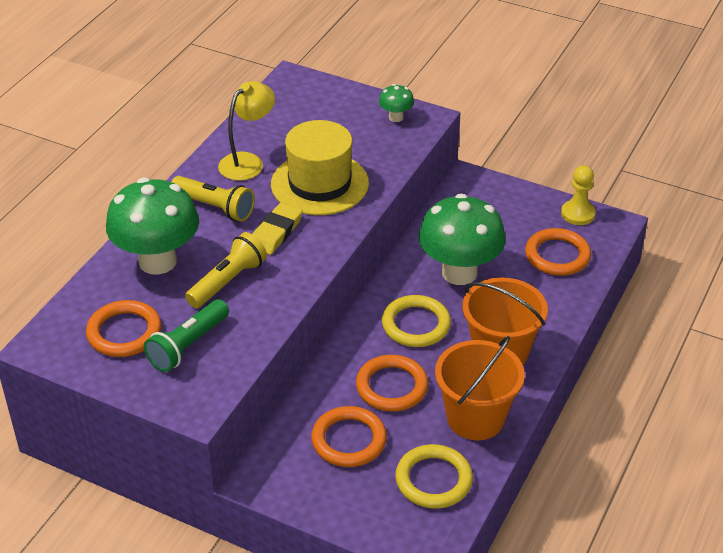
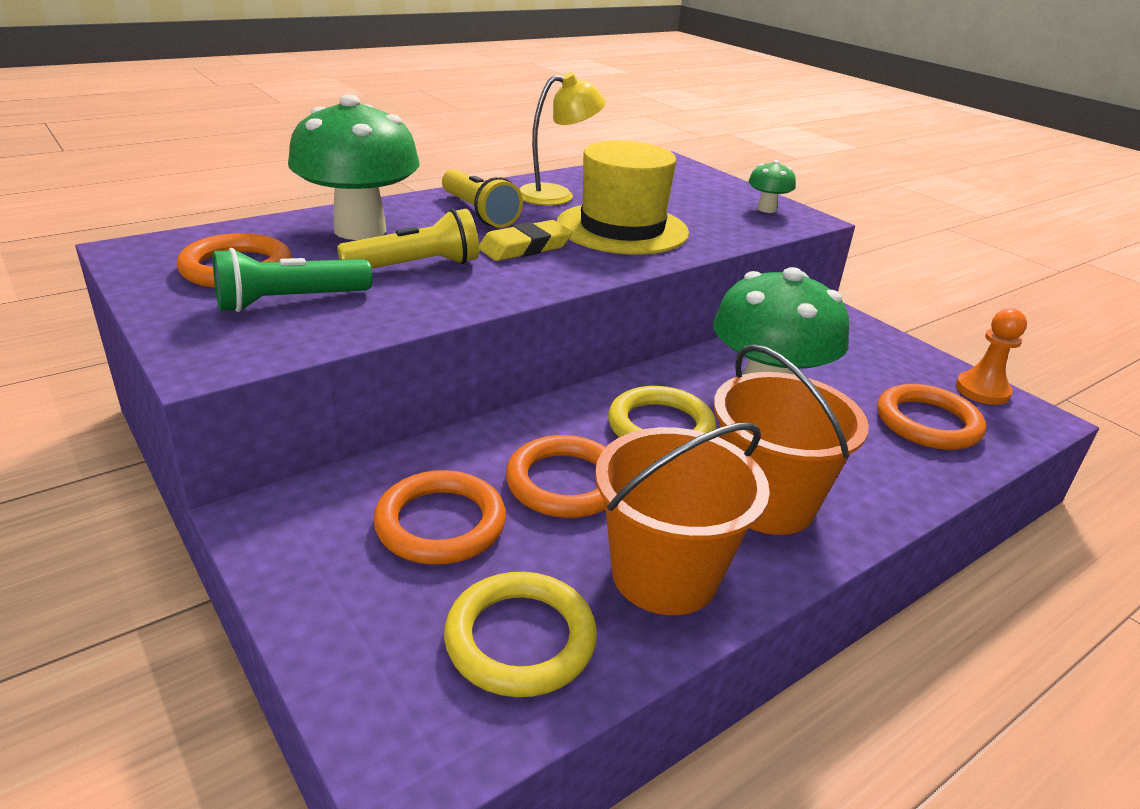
camera: 25 degrees right, 10 degrees down
yellow pawn [561,165,596,225] -> orange pawn [956,308,1027,405]

